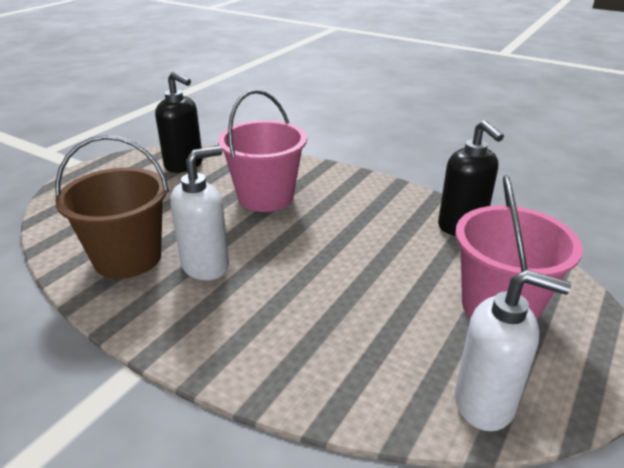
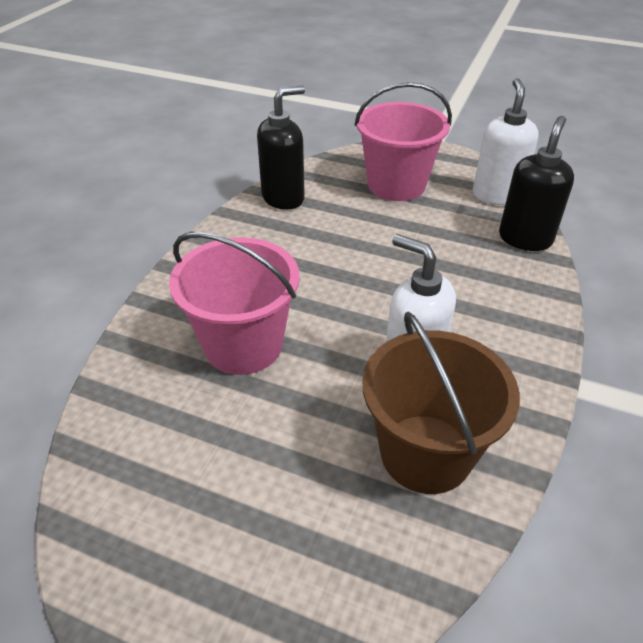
camera: 100 degrees left, 10 degrees up
black soap dispenser [155,72,203,173] -> black soap dispenser moved to [499,116,574,251]

